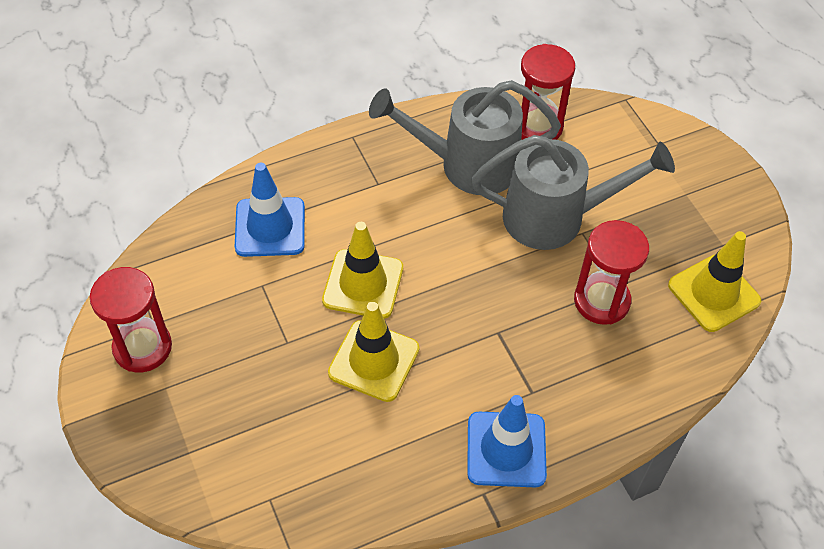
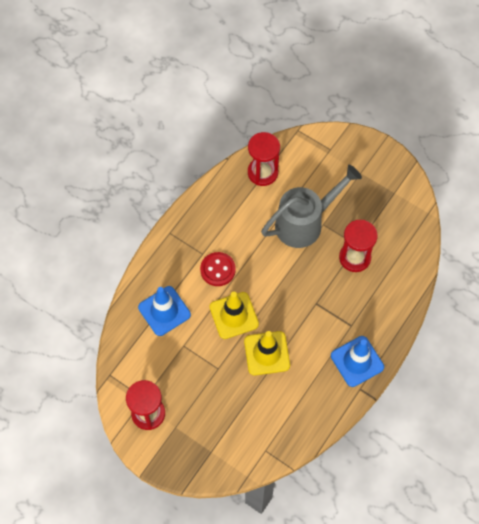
camera: 30 degrees left, 10 degrees up
grey watering can [369,80,561,195] -> none
yellow traffic cone [668,231,761,332] -> none
none -> red button [200,252,236,286]

